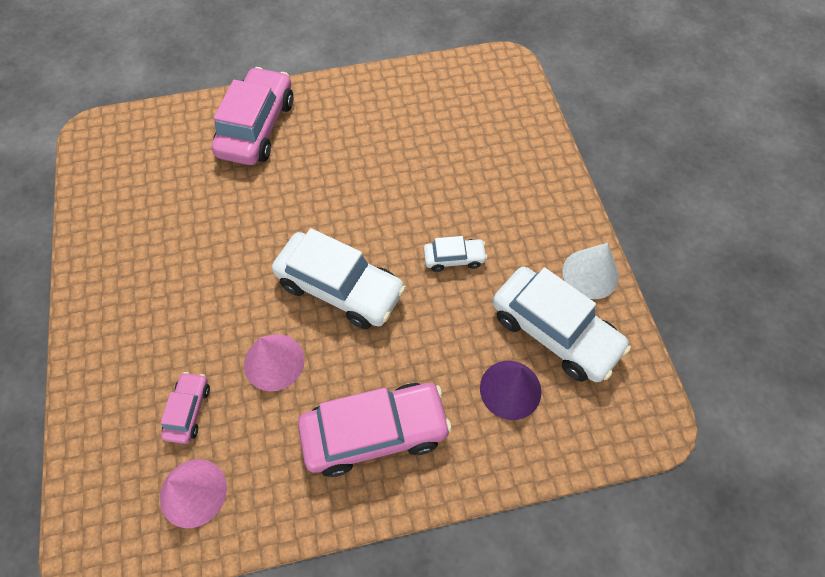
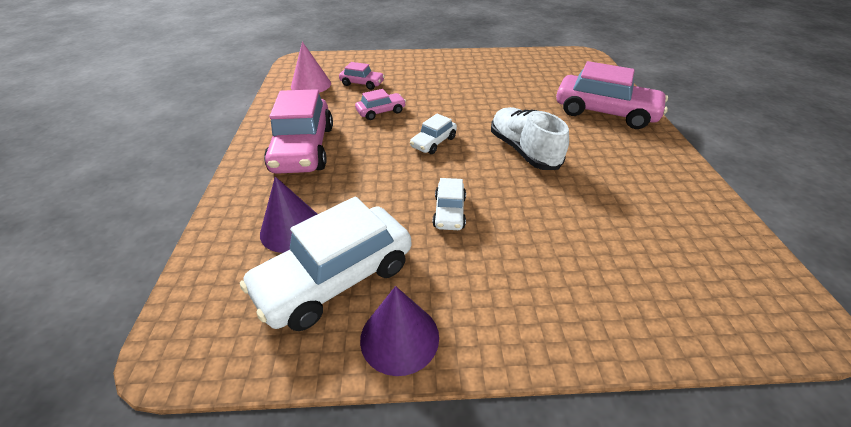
camera: 100 degrees right, 20 degrees down
pink cone [244,334,304,391] -> pink car [355,89,406,120]
white car [272,228,406,329] -> white car [410,114,457,154], size x0.49
white cone [562,243,619,299] -> purple cone [360,286,439,376]
none -> white shoe [491,107,569,170]

